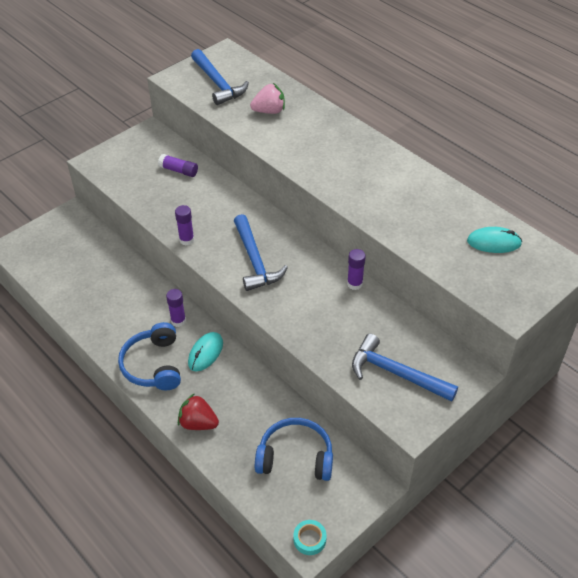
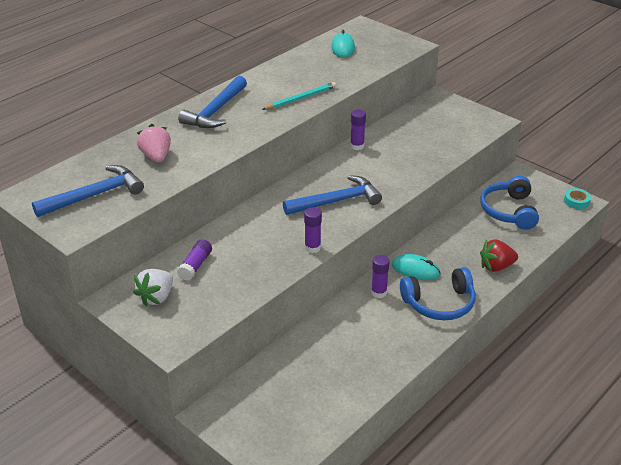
camera: 95 degrees left, 10 degrees down
red strawberry [178,393,219,430] -> red strawberry turned 60 degrees clockwise [480,239,518,272]
blue hammer [352,334,458,402] -> blue hammer moved to [178,76,247,128]
none -> white strawberry [133,269,173,307]
none -> turquoise pencil [262,82,336,110]

